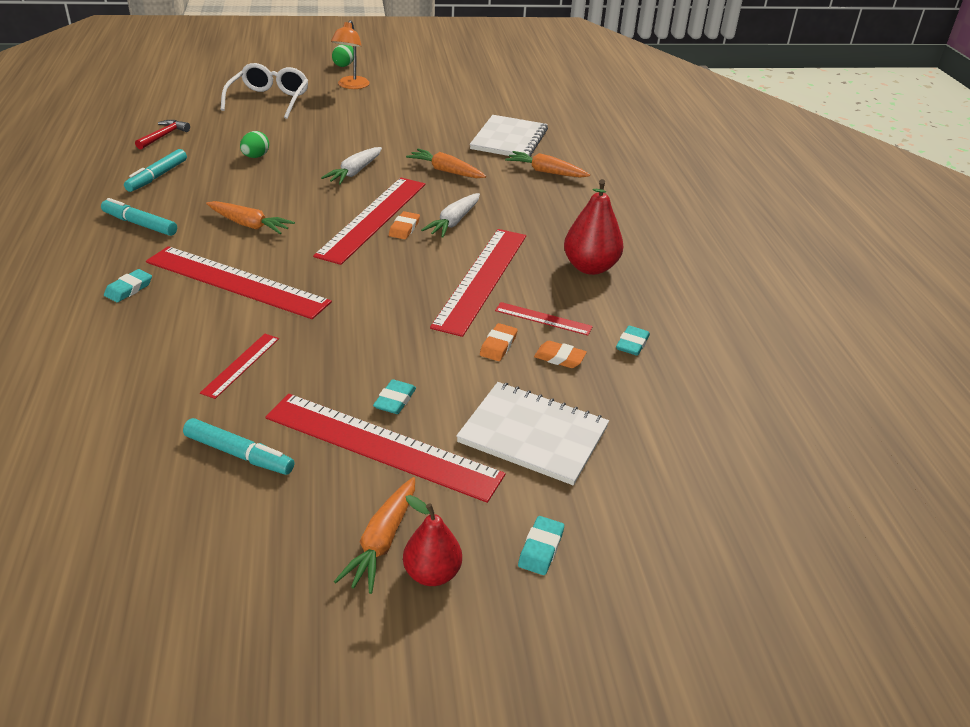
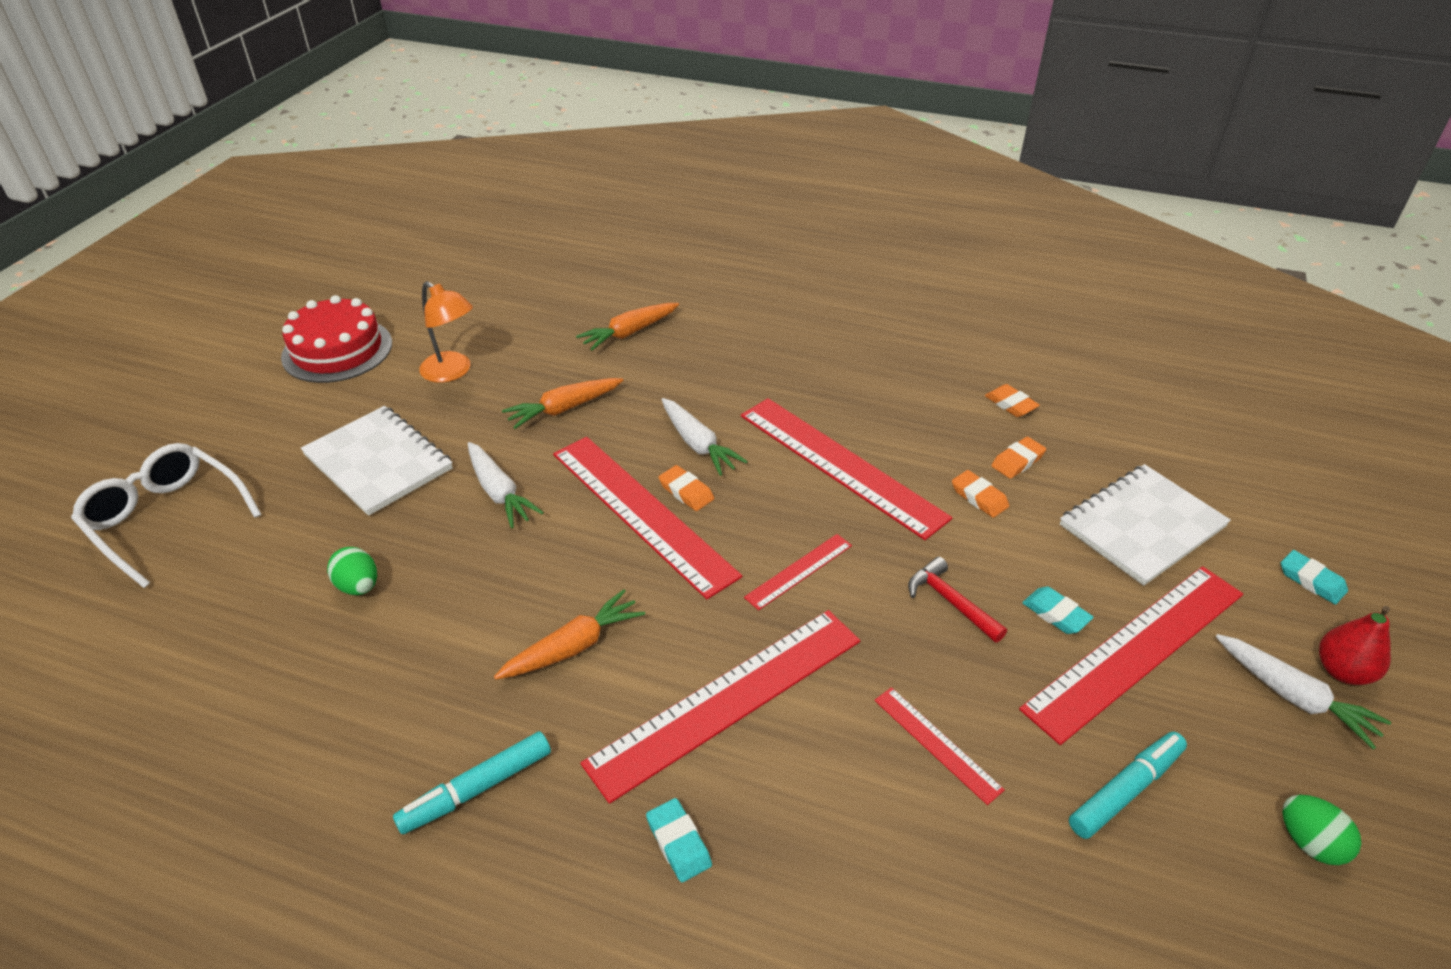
camera: 60 degrees left, 5 degrees up
turquoise marker [124,149,187,192] -> none
red hammer [135,120,190,149] -> red hammer moved to [908,557,1007,643]
orange lamp [331,20,369,89] -> orange lamp moved to [419,281,473,383]
green egg [332,44,354,67] -> green egg moved to [1282,795,1362,865]
orange carrot [334,477,415,594] -> white carrot [1216,634,1391,750]
white notebook [470,115,548,157] -> white notebook moved to [301,406,453,516]
red ruler [495,302,593,335] -> red ruler moved to [744,534,852,610]
red pear [564,179,623,275] -> none
turquoise eraser [616,326,650,356] -> orange eraser [985,384,1040,417]
none -> red cake [281,295,392,383]

